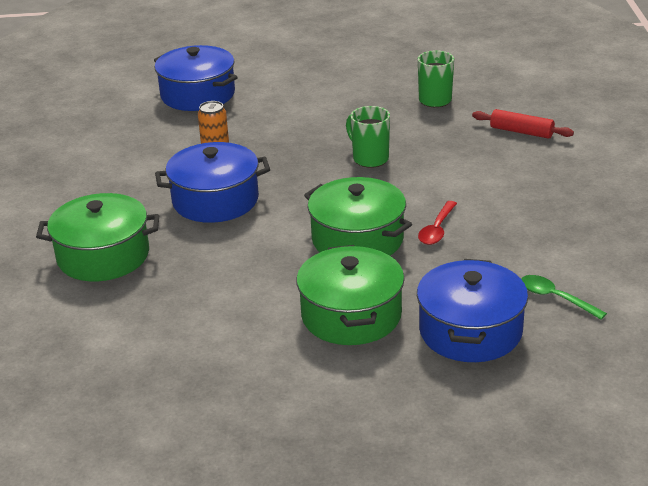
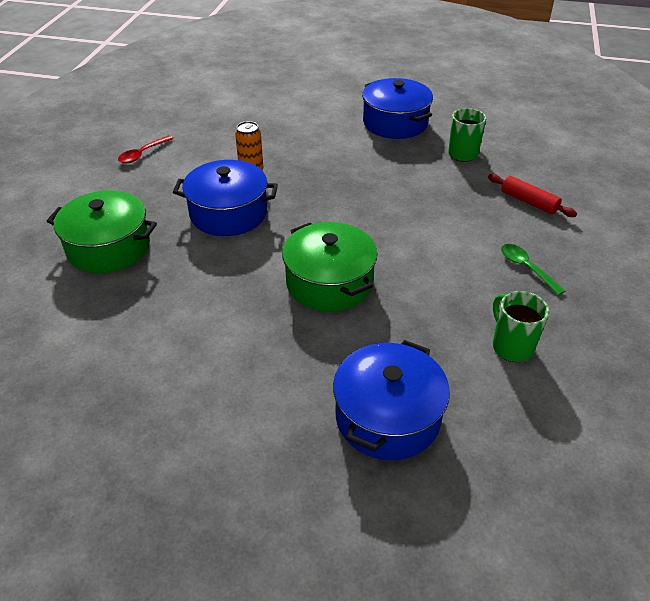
camera: 15 degrees right, 10 degrees up
blue pot [154,45,238,111] -> blue pot moved to [362,78,433,139]
green pot [296,245,405,345] -> none
green mug [346,106,390,168] -> green mug moved to [493,291,549,362]
red spoon [418,201,457,245] -> red spoon moved to [118,135,174,163]
green spoon [521,275,607,320] -> green spoon moved to [501,244,565,295]

